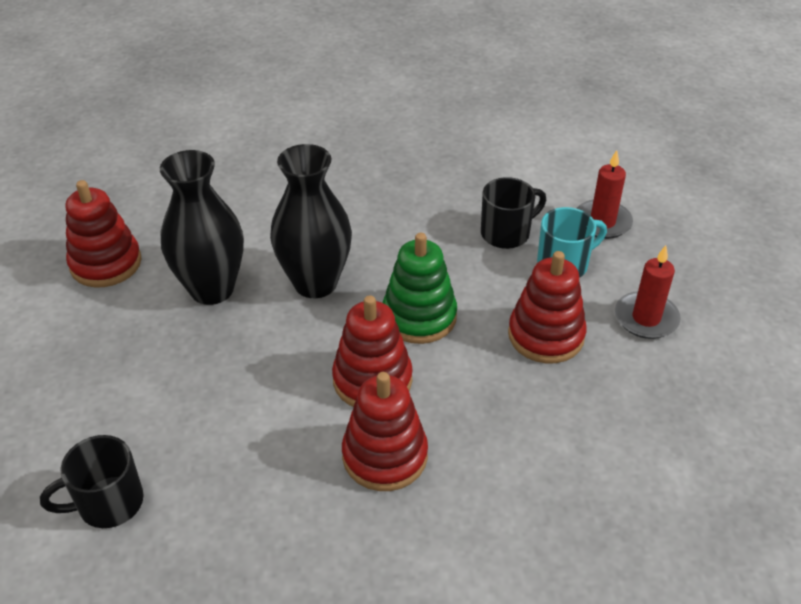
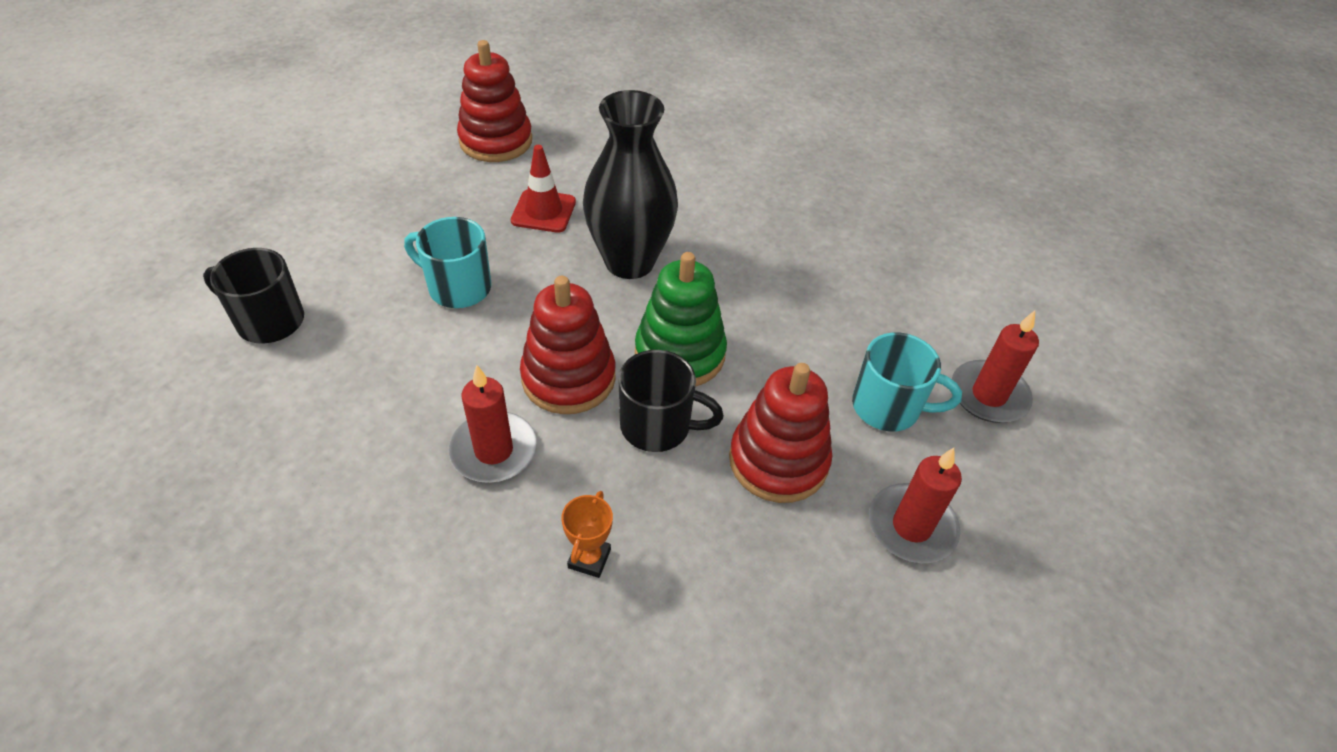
camera: 40 degrees right, 5 degrees up
black vase [160,150,244,305] -> red traffic cone [511,145,576,233]
red stacking toy [342,372,428,491] -> red candle [449,365,537,483]
black mug [481,177,546,249] -> black mug moved to [618,350,724,452]
none -> turquoise mug [404,217,491,308]
none -> orange trophy [561,491,613,578]

